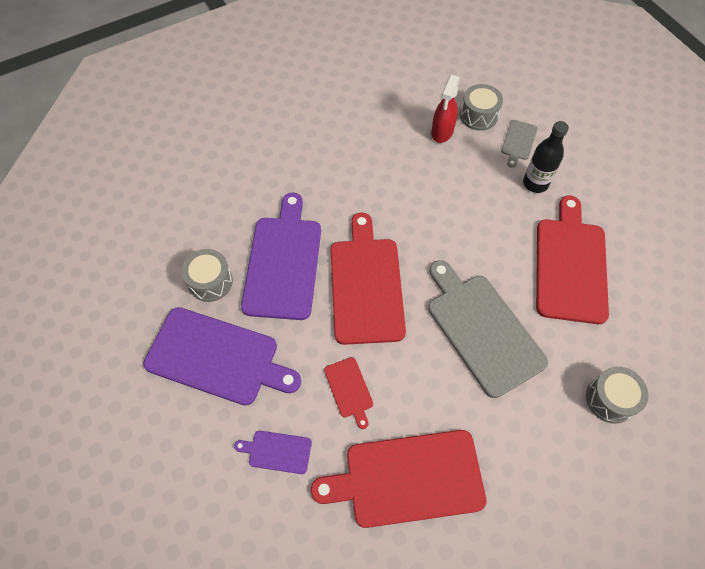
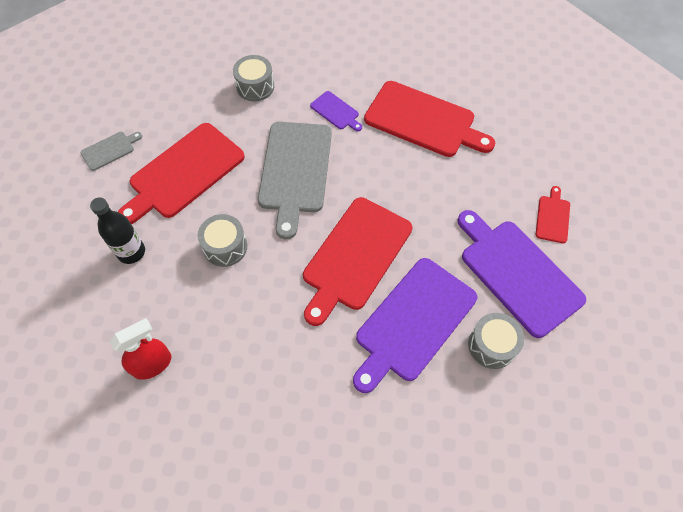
camera: 145 degrees left, 0 degrees up
purple cutting board [234,431,312,474] -> purple cutting board moved to [310,91,362,131]
red cutting board [324,357,373,429] -> red cutting board moved to [536,186,570,243]
grey drum [460,84,503,131] -> grey drum moved to [197,214,247,267]
grey cutting board [501,120,538,168] -> grey cutting board moved to [81,132,142,171]

